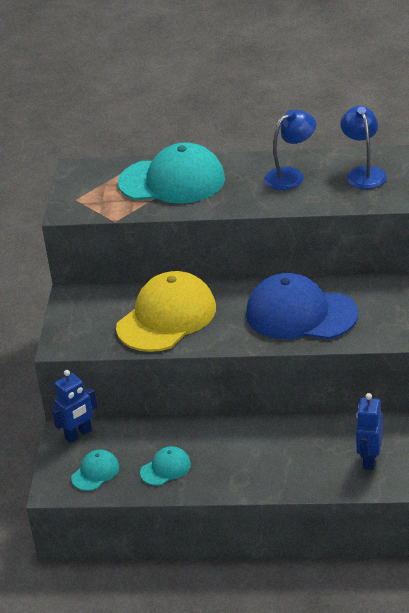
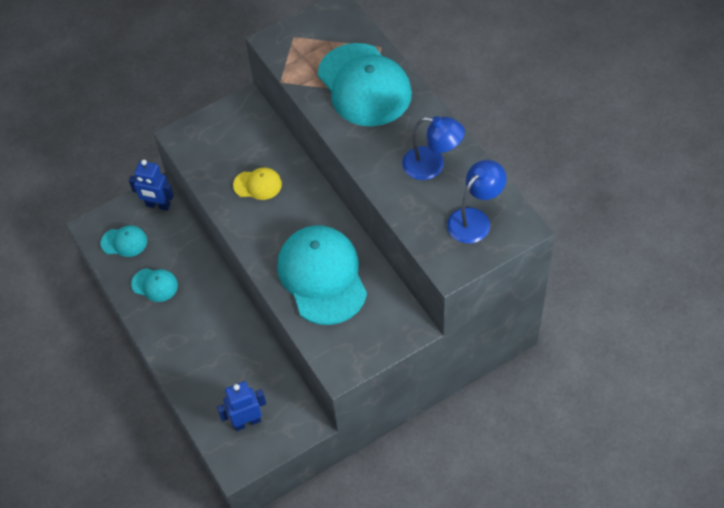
camera: 55 degrees right, 20 degrees up
yellow cap [116,271,216,352] -> yellow cap [233,167,282,200], size x0.46
blue cap [246,273,358,339] -> turquoise cap [277,225,367,325]

